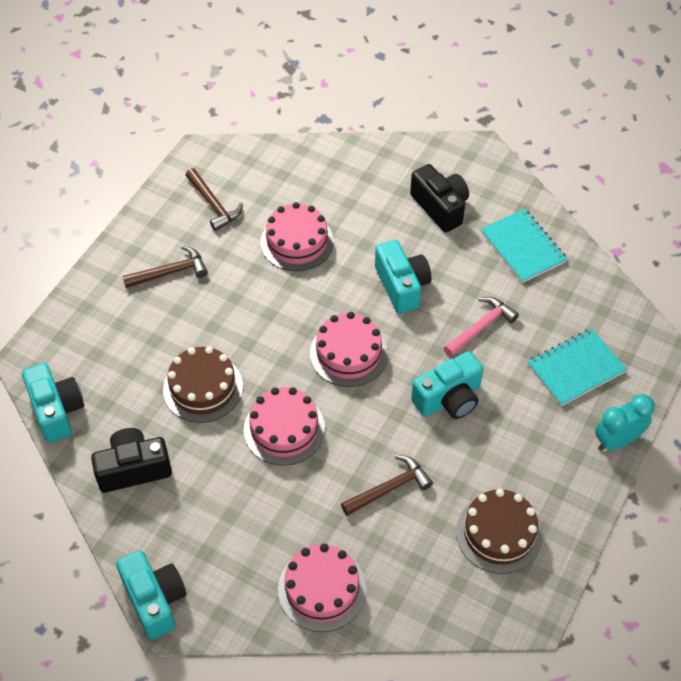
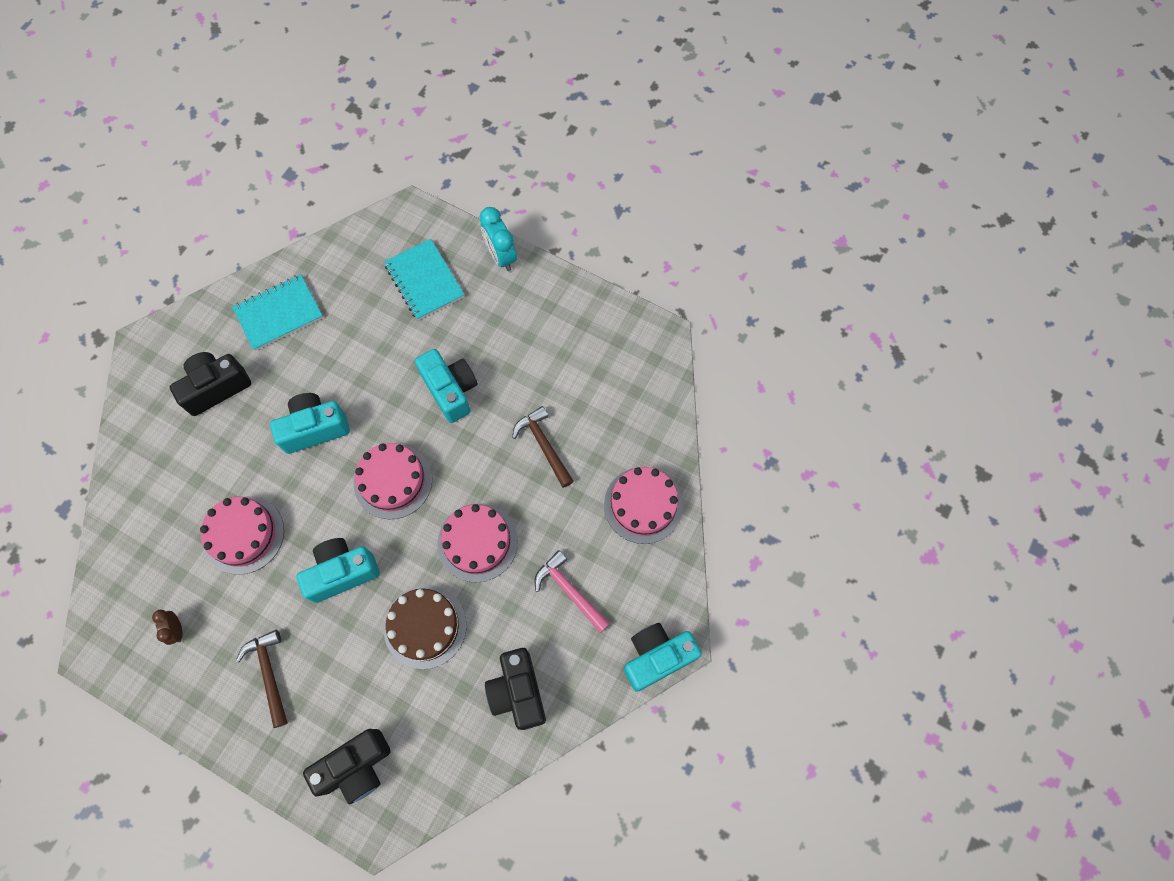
camera: 90 degrees left, 15 degrees up
turquoise camera [22,363,84,443] -> turquoise camera moved to [297,538,380,603]
brown hammer [186,168,243,231] -> brown clock [152,610,183,645]
pink hammer [444,297,519,357] -> pink hammer moved to [535,550,610,633]
brown cake [456,489,542,574] -> none
none -> black camera [303,729,391,804]

